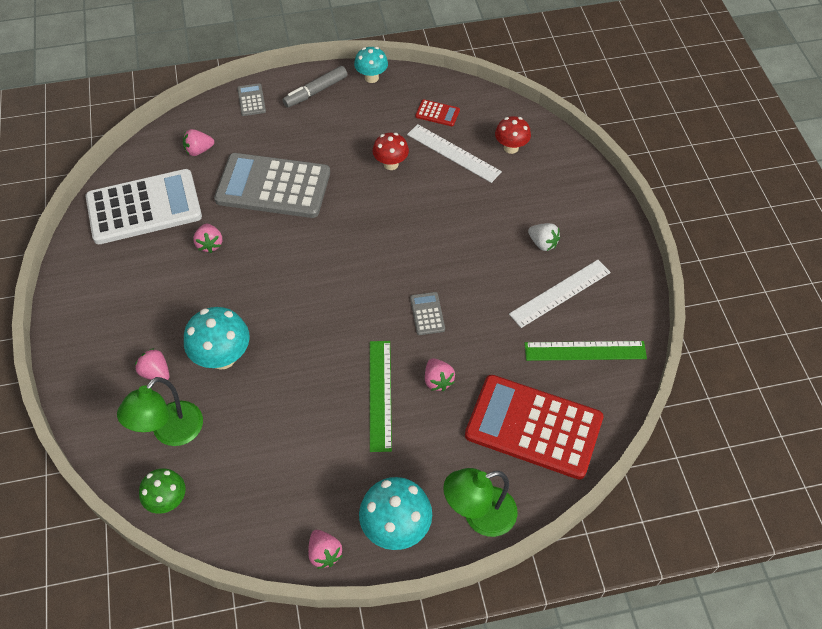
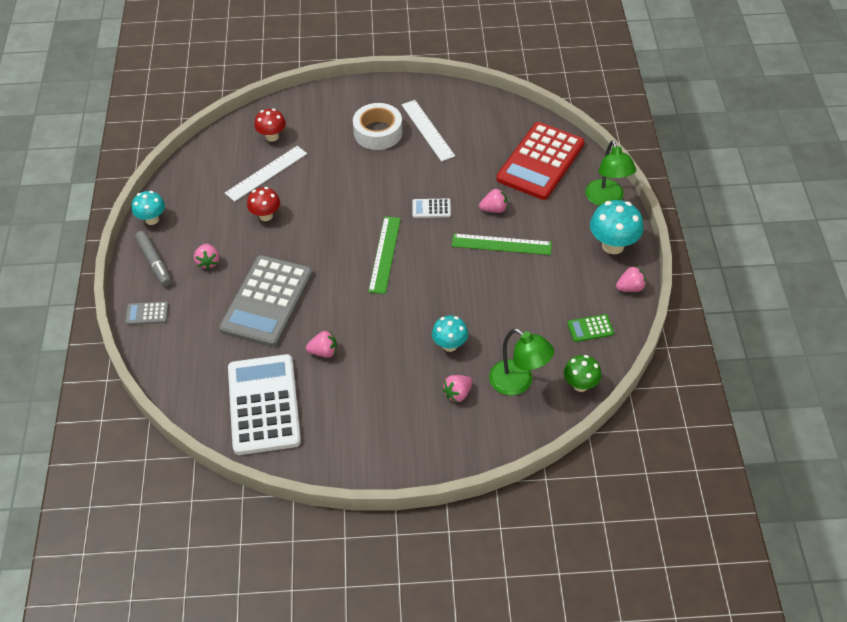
camera: 80 degrees left, 5 degrees down
pink strawberry [183,129,214,156] -> pink strawberry moved to [194,244,219,270]
turquoise mushroom [184,307,250,370] -> turquoise mushroom [432,316,468,352], size x0.65
grey calculator [410,292,445,335] -> white calculator [412,198,451,218]
red calculator [415,99,460,126] -> none
green ruler [524,341,647,361] -> green ruler moved to [368,216,401,294]
white strawberry [528,223,560,251] -> white tape [353,103,403,150]
none -> green calculator [567,314,614,342]

